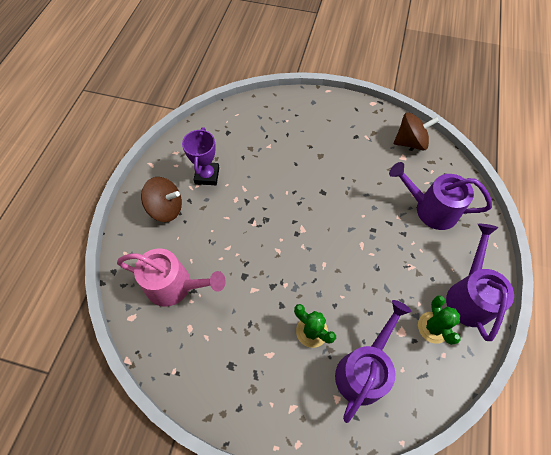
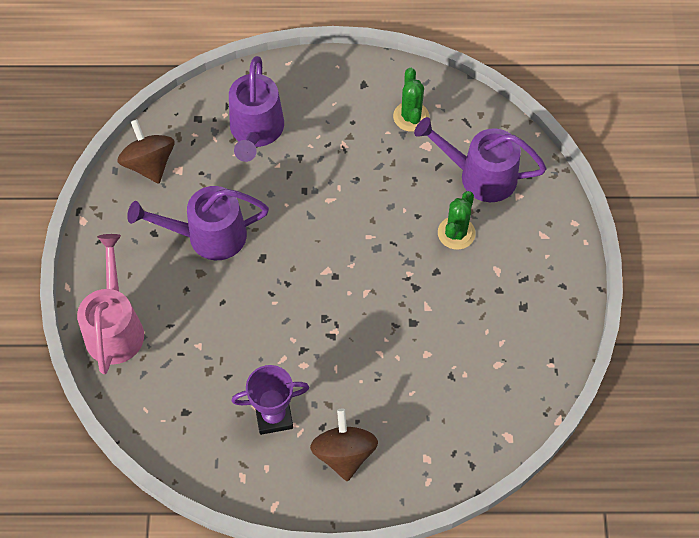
camera: 105 degrees left, 0 degrees up
pink watering can [117,248,226,307] -> pink watering can moved to [77,234,144,374]
green cactus [418,295,461,345] -> green cactus turned 75 degrees counterclockwise [393,68,429,132]
purple watering can [446,224,514,341] -> purple watering can moved to [127,186,269,260]

